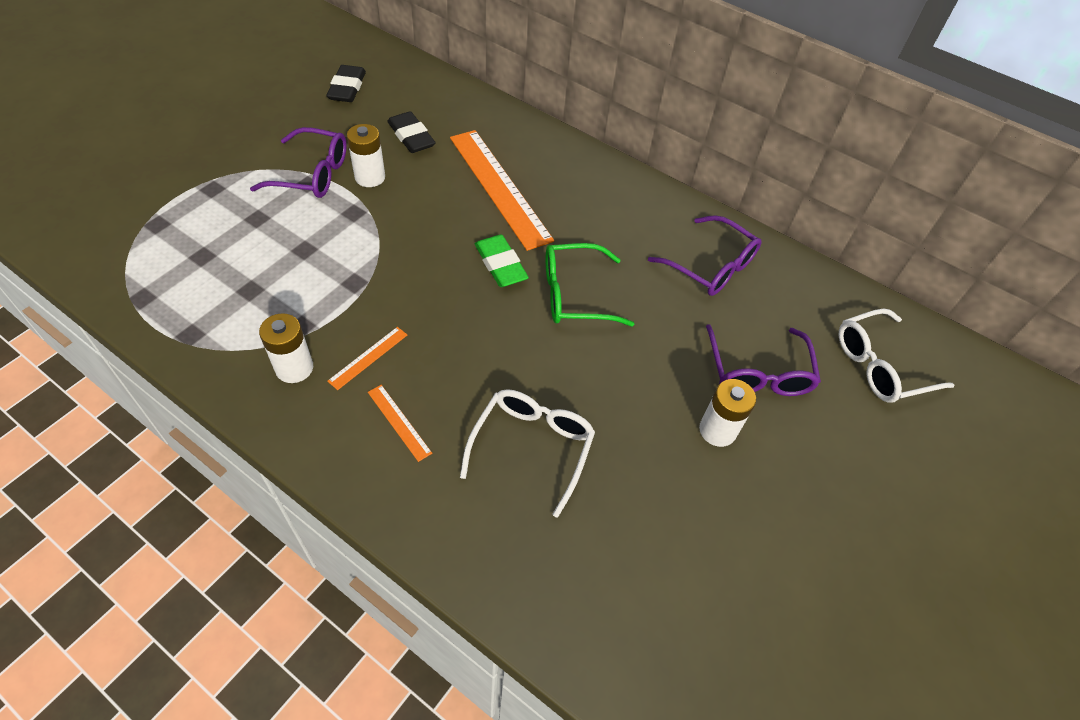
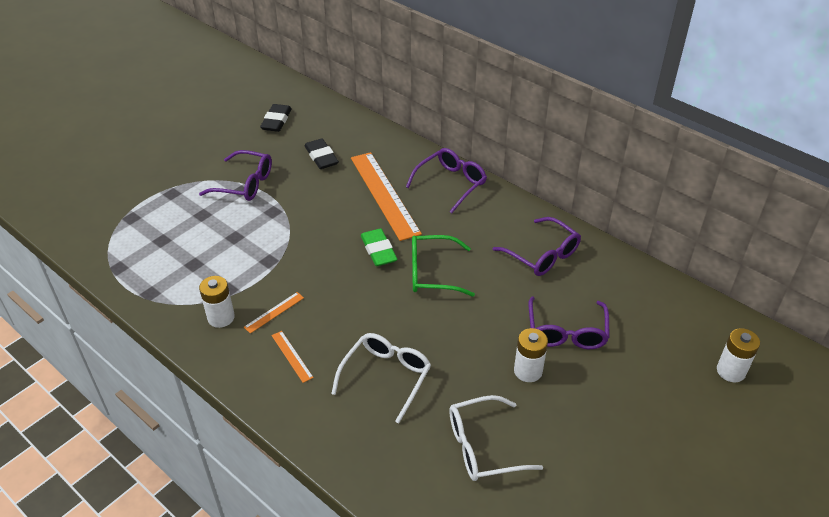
camera: 10 degrees right, 10 degrees down
white battery [347,124,385,187] -> white battery moved to [717,328,760,382]
white glasses [839,308,954,403] -> white glasses moved to [449,395,543,481]
none -> purple glasses [406,148,487,213]

